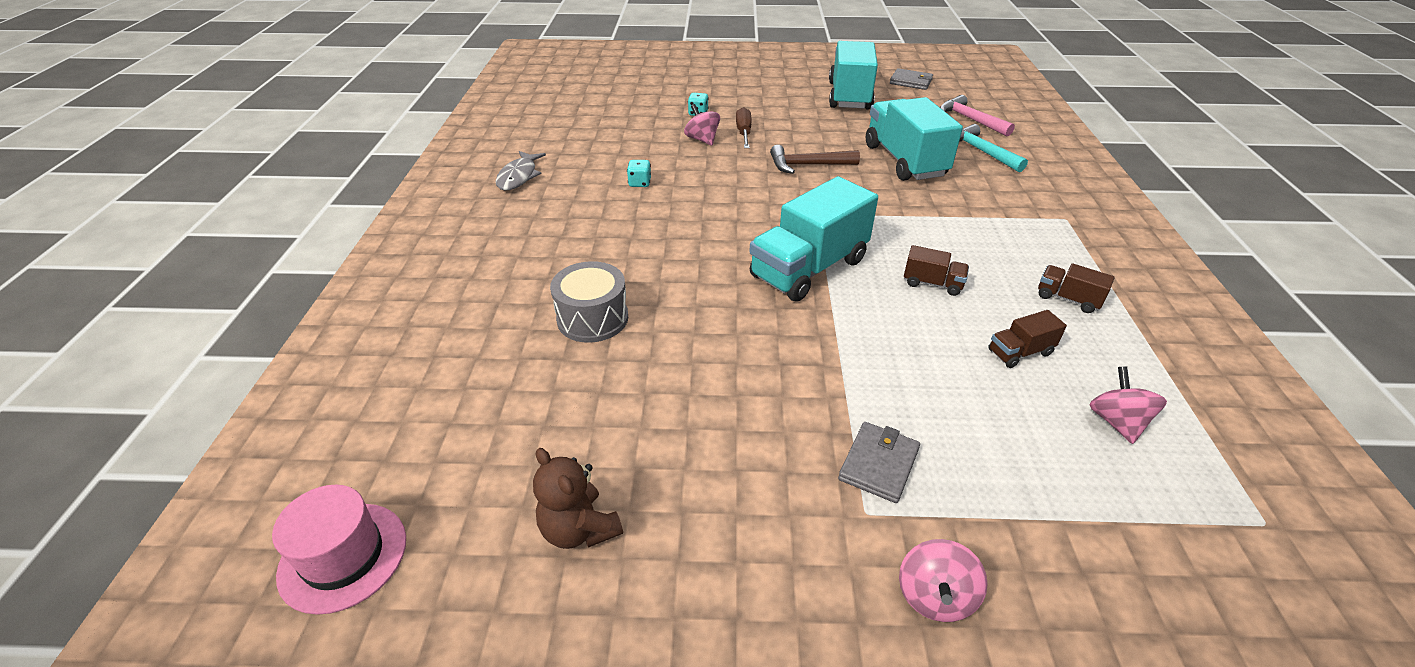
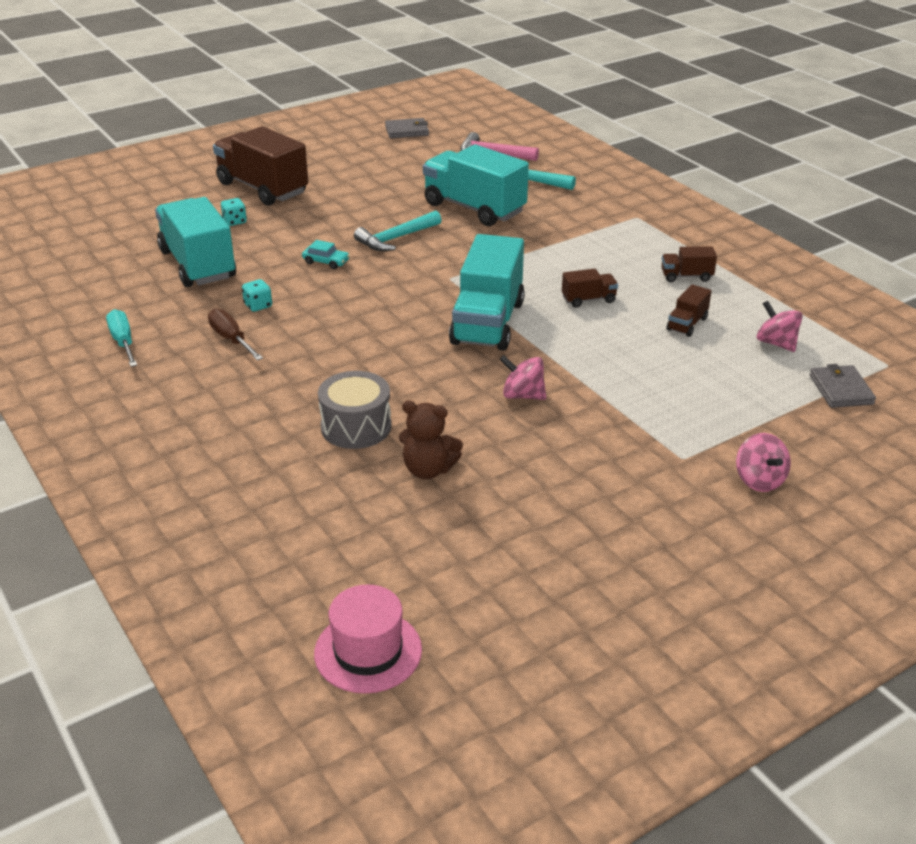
camera: 35 degrees left, 5 degrees down
grey fish [496,151,546,190] -> turquoise screwdriver [106,309,137,367]
brown teddy bear [533,448,623,549] -> brown teddy bear moved to [399,400,463,479]
pink spinning top [684,104,720,146] -> pink spinning top moved to [499,355,546,400]
brown screwdriver [736,107,752,148] -> brown screwdriver moved to [208,308,263,360]
brown hammer [770,145,860,174] -> turquoise hammer [354,210,441,251]
turquoise truck [829,41,878,110] -> turquoise truck moved to [155,197,236,287]
grey wallet [838,422,920,503] -> grey wallet moved to [810,364,876,408]
none -> brown truck [213,126,308,206]
none -> turquoise car [302,240,350,269]

